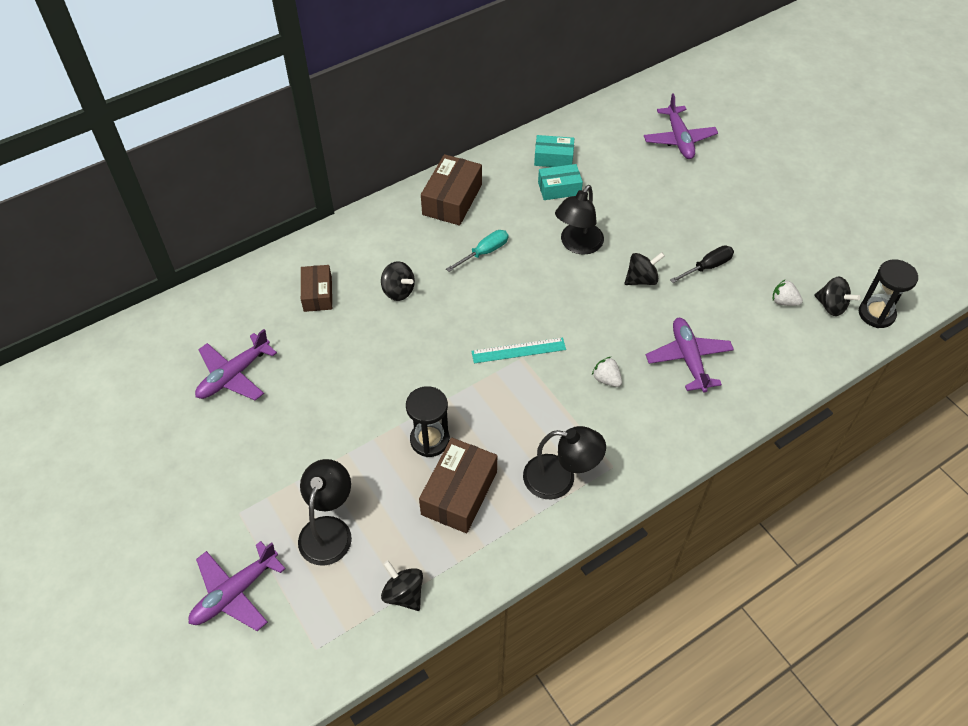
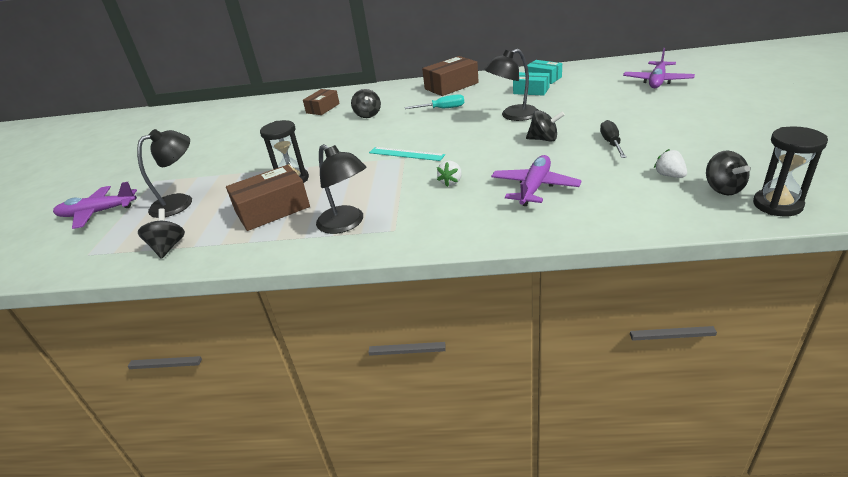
camera: 40 degrees right, 20 degrees down
purple plane [195,329,277,401] -> none
white strawberry [592,357,622,387] -> white strawberry turned 150 degrees counterclockwise [437,160,462,187]
black screwdriver [670,245,734,283] -> black screwdriver turned 90 degrees counterclockwise [600,120,627,158]

